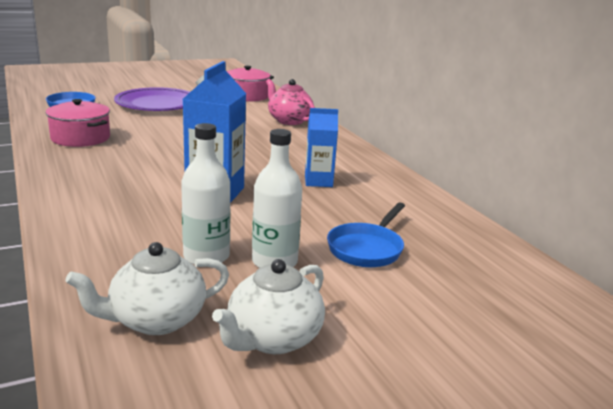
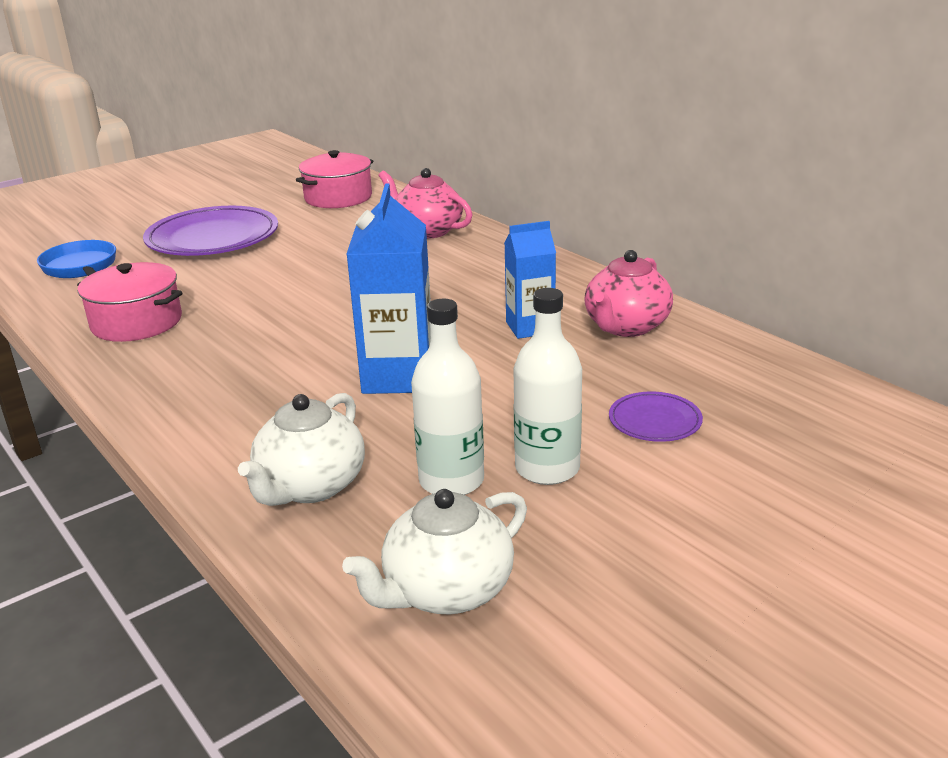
camera: 10 degrees left, 5 degrees up
white teapot [212,259,325,354] -> white teapot moved to [238,393,365,506]
blue pan [327,202,405,267] -> purple plate [609,392,703,442]
none -> pink teapot [584,250,673,337]

